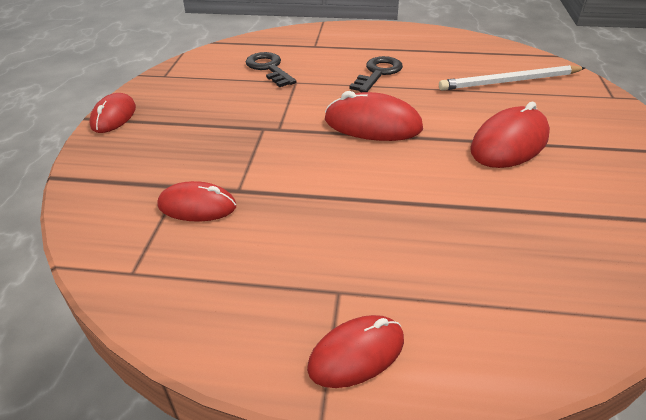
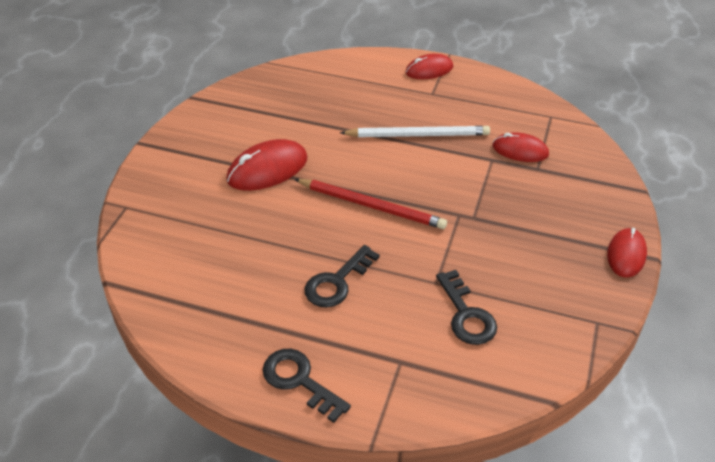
camera: 170 degrees left, 5 degrees up
red mouse [325,91,423,141] -> red pencil [294,179,447,229]
white pencil [439,65,585,90] -> white pencil moved to [340,126,490,137]
none -> black key [263,349,351,423]

